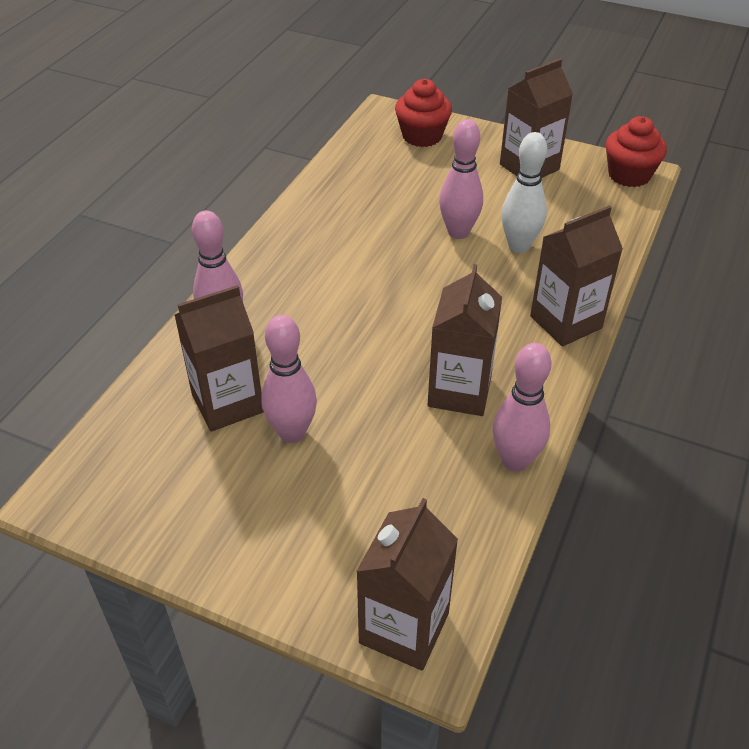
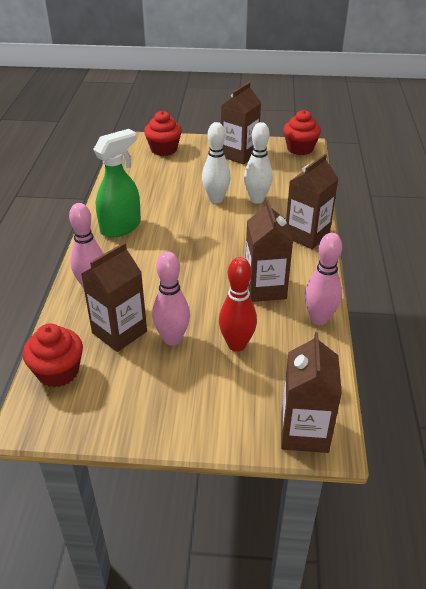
camera: 20 degrees left, 5 degrees down
pink bowling pin [439,119,483,239] -> white bowling pin [202,122,231,203]
none -> red cupcake [23,323,83,387]
none -> green spray bottle [93,129,141,238]
none -> red bowling pin [219,257,257,351]

